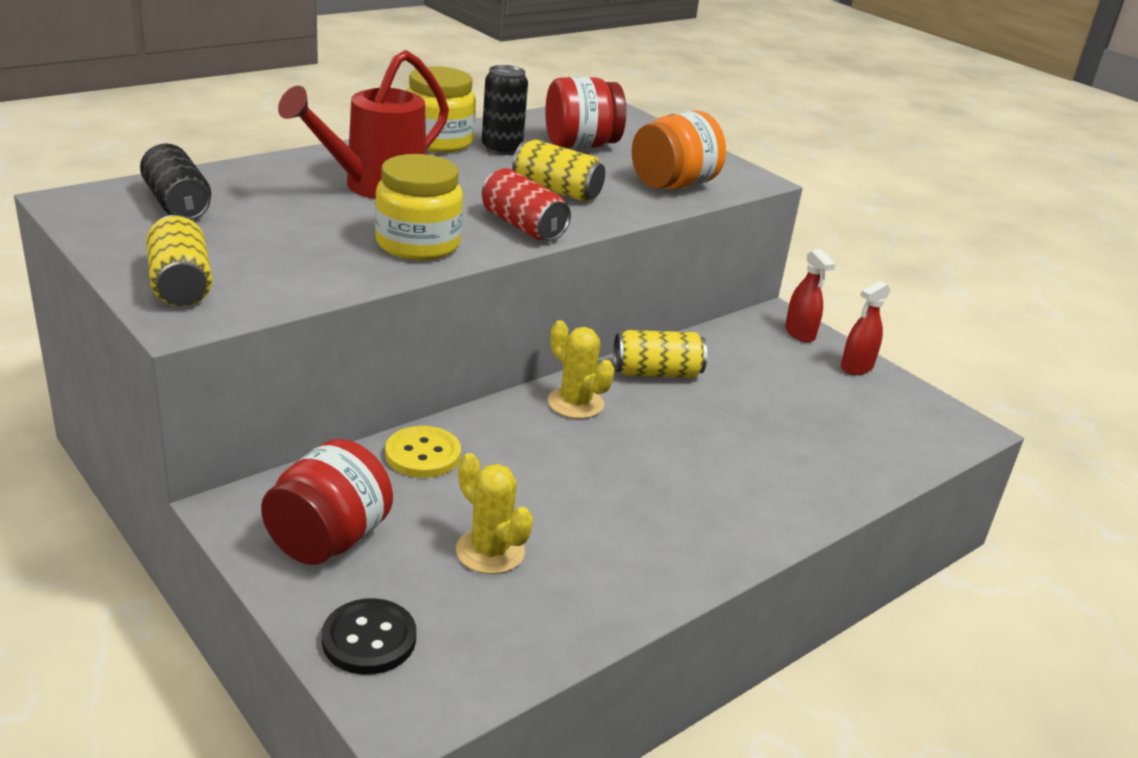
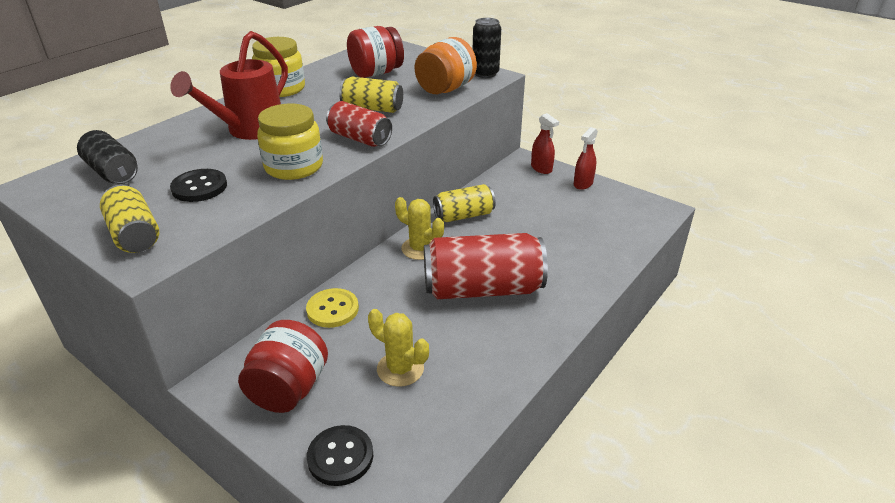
camera: 10 degrees left, 5 degrees up
black can [482,65,528,155] -> black can moved to [473,18,501,78]
none -> black button [170,169,227,202]
none -> red can [424,233,548,299]

